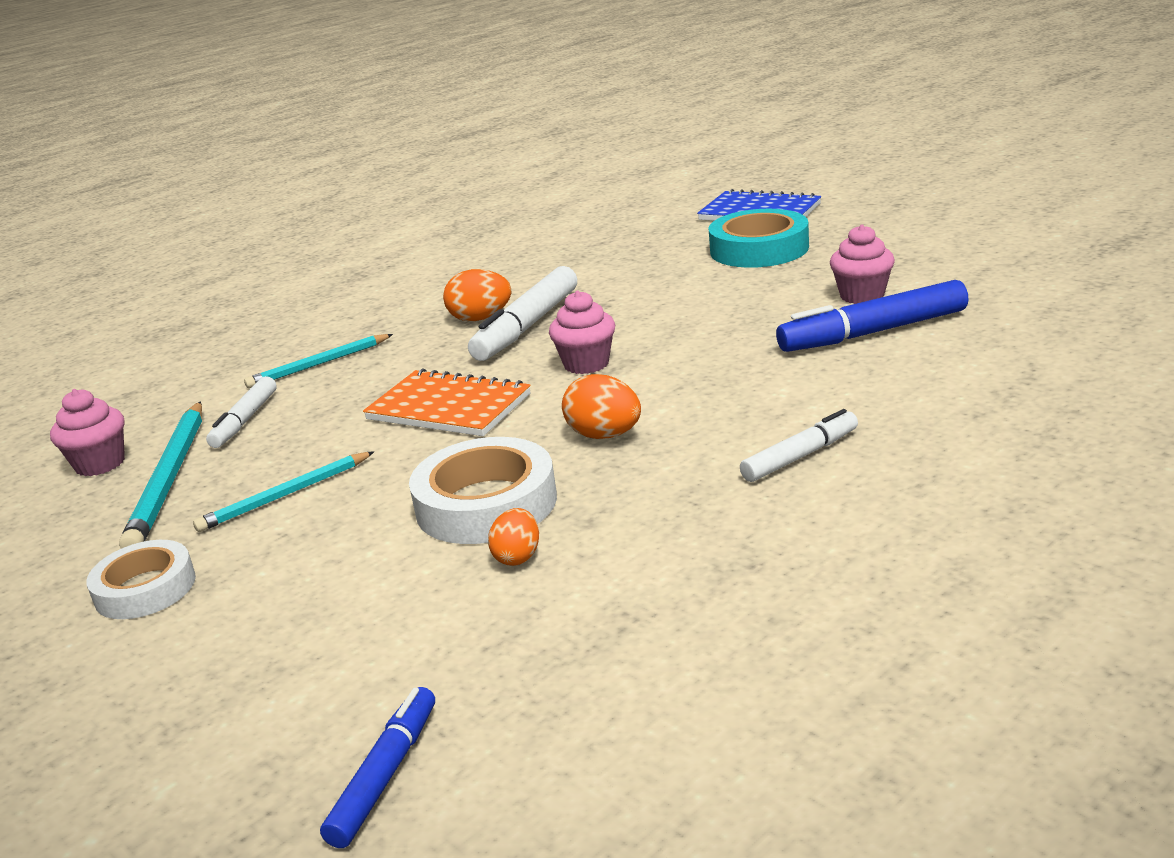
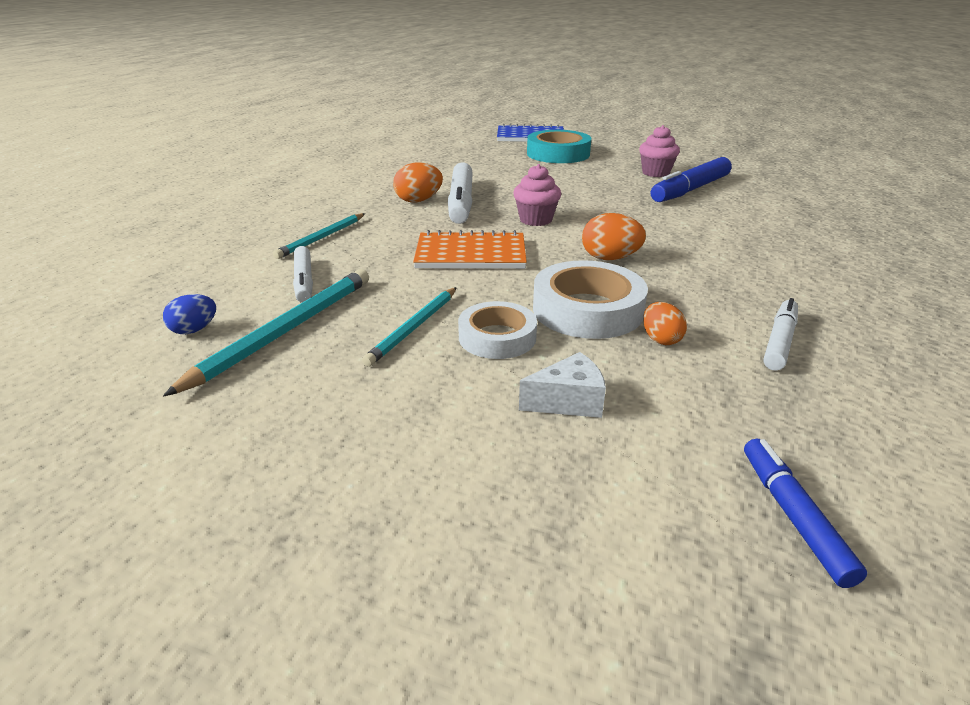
camera: 30 degrees left, 5 degrees up
pink cupcake [50,389,125,476] -> blue egg [163,294,216,334]
white tape [86,540,196,619] -> white tape moved to [458,301,537,359]
turquoise pencil [119,401,202,549] -> turquoise pencil turned 120 degrees counterclockwise [163,269,369,397]
white marker [740,409,858,482] -> white marker moved to [763,298,798,371]
none -> white cheese [519,352,606,418]

